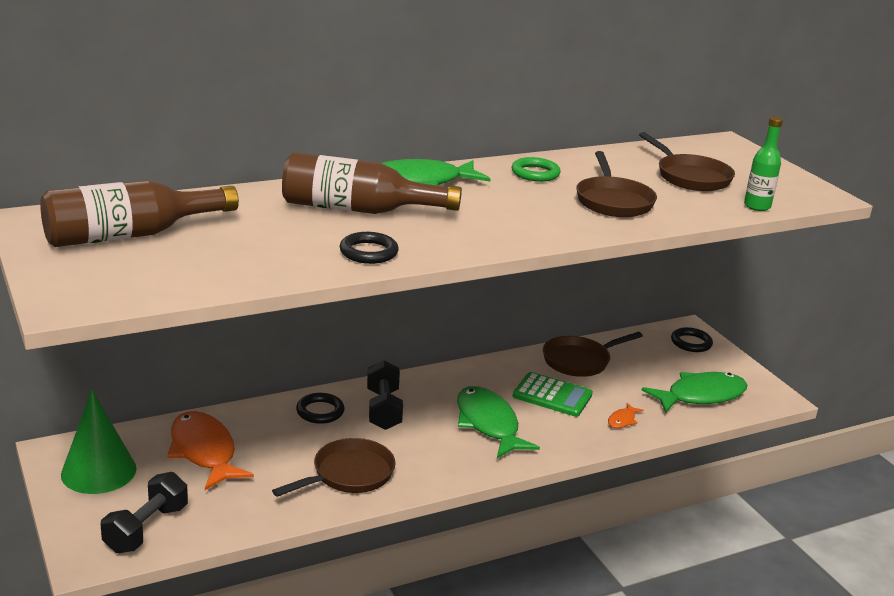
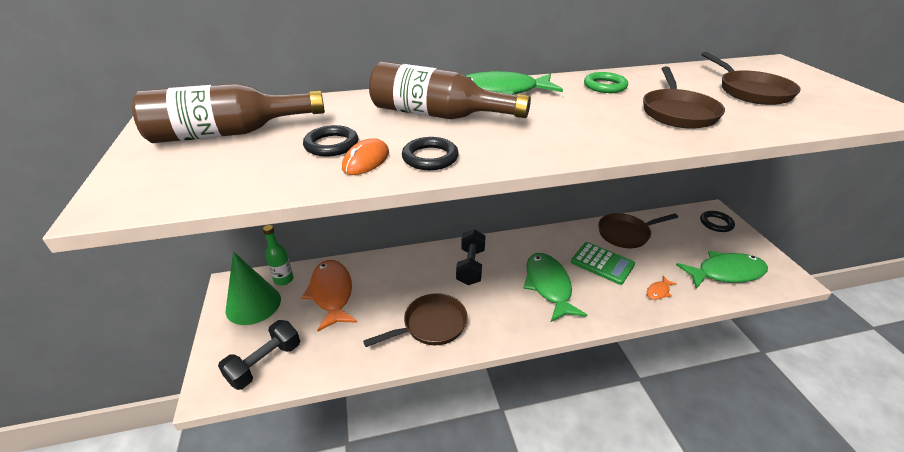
camera: 15 degrees right, 10 degrees up
black ring [296,393,345,424] -> black ring moved to [303,125,358,157]
green bottle [744,117,783,211] -> green bottle moved to [263,225,294,286]
none -> orange mouse [342,138,389,175]

